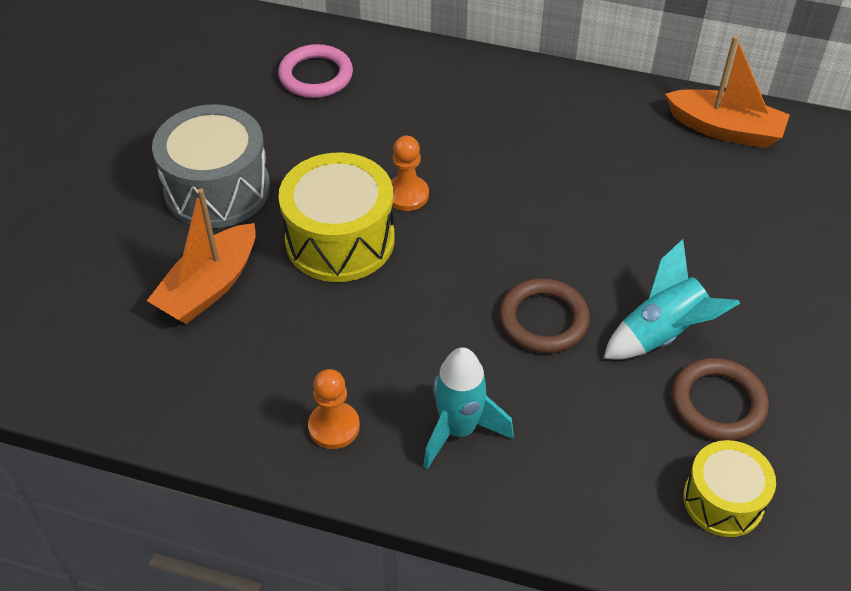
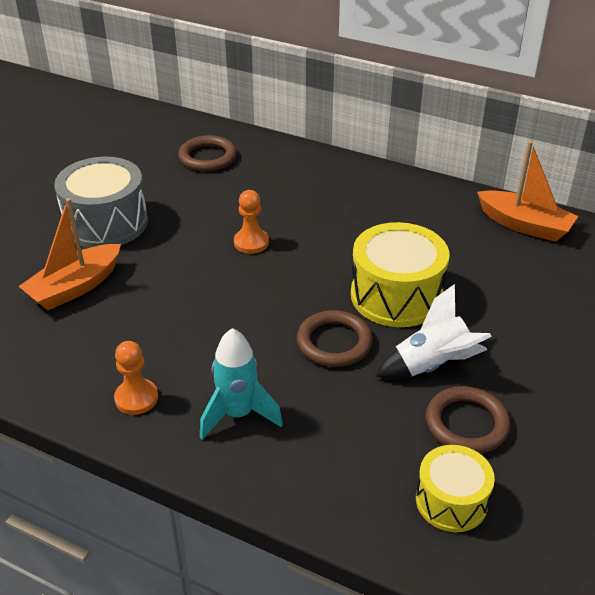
camera: 10 degrees right, 10 degrees down
pink ring [278,44,353,98] -> brown ring [178,135,237,172]
yellow drum [278,153,395,282] -> yellow drum moved to [351,222,449,327]
turquoise rocket [604,239,740,360] -> white rocket [375,284,492,379]

